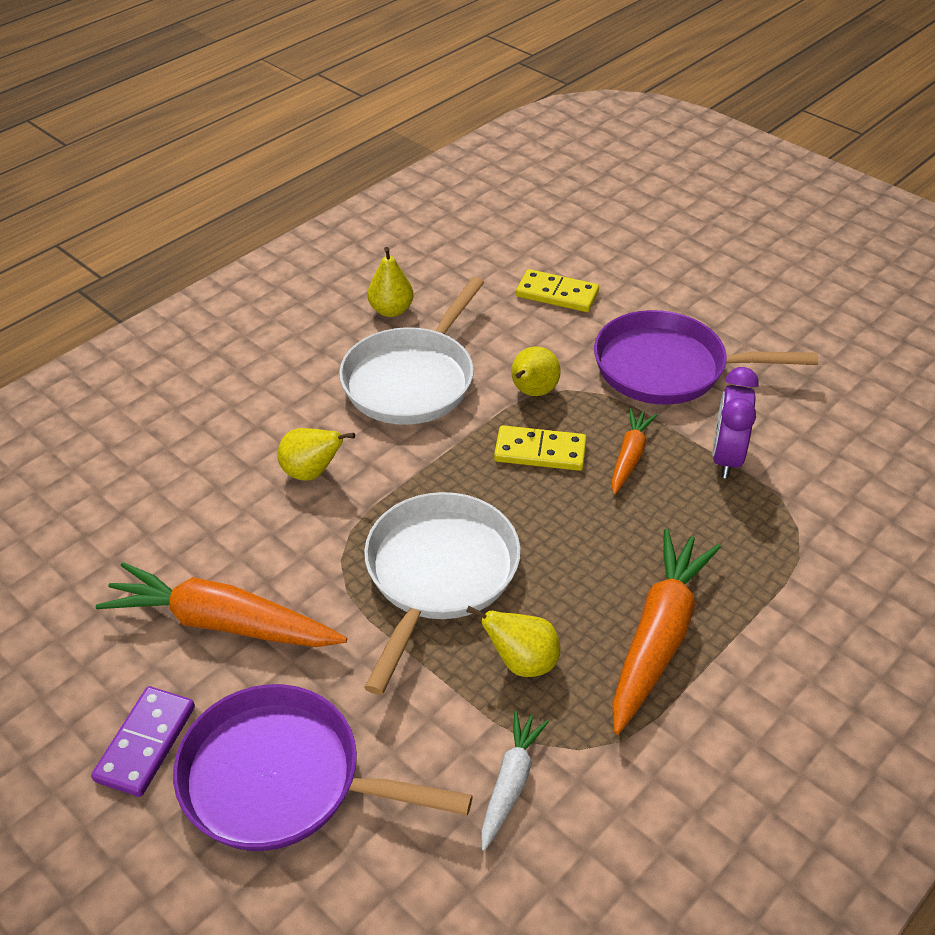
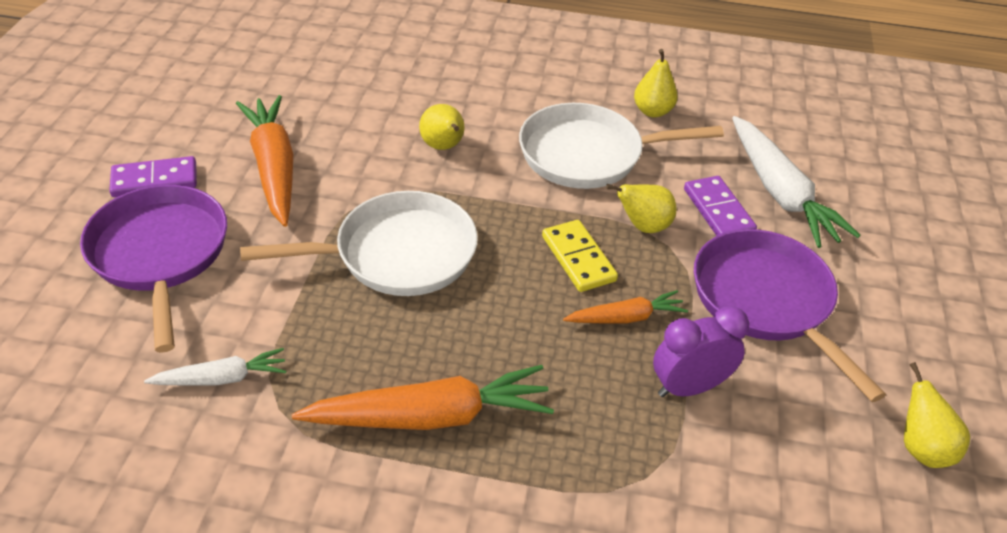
camera: 55 degrees right, 0 degrees up
yellow pear [466,606,560,677] -> yellow pear moved to [904,362,970,468]
yellow domino [516,269,599,312] -> white carrot [732,116,861,248]
none -> purple domino [684,176,757,236]

